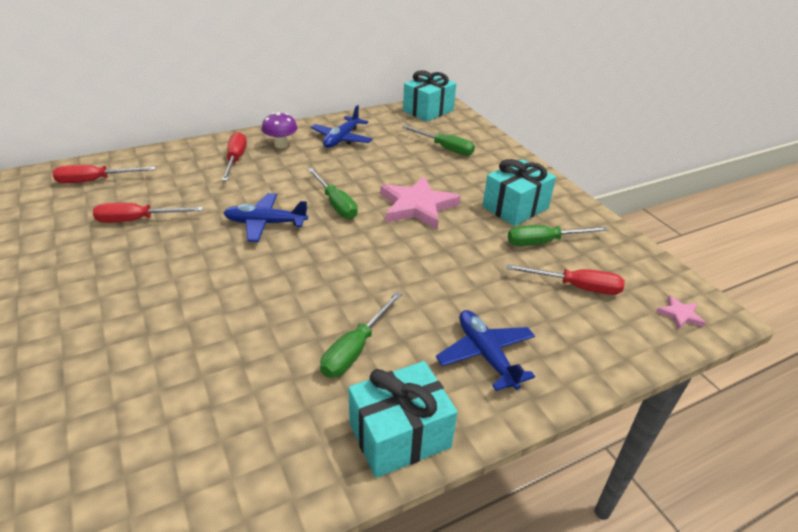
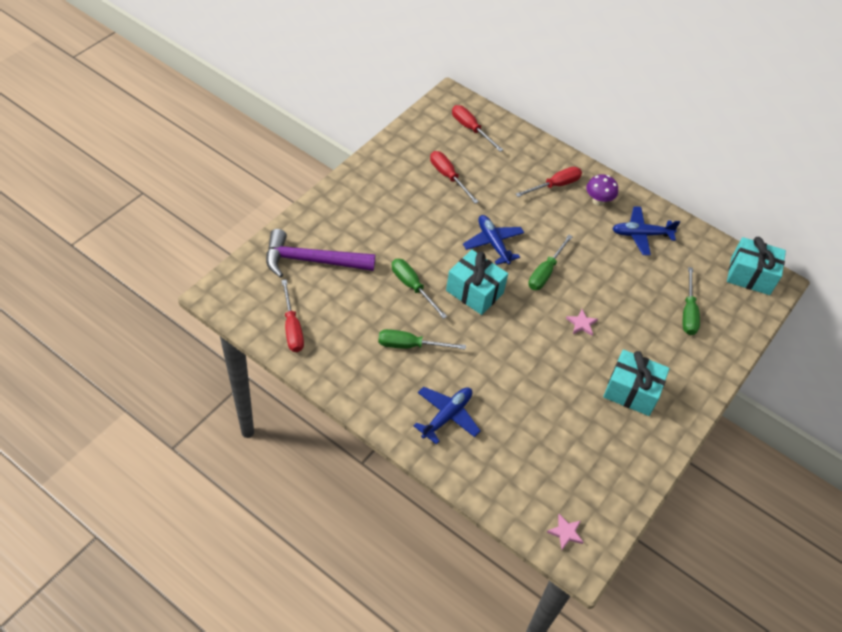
camera: 60 degrees right, 15 degrees up
turquoise gift [348,361,457,478] -> turquoise gift moved to [446,250,508,315]
pink star [381,176,461,230] -> pink star [566,309,598,336], size x0.44
red screwdriver [506,264,625,295] -> red screwdriver moved to [282,279,304,352]
green screwdriver [508,225,608,246] -> green screwdriver moved to [392,259,447,319]
none -> purple hammer [266,229,376,278]

